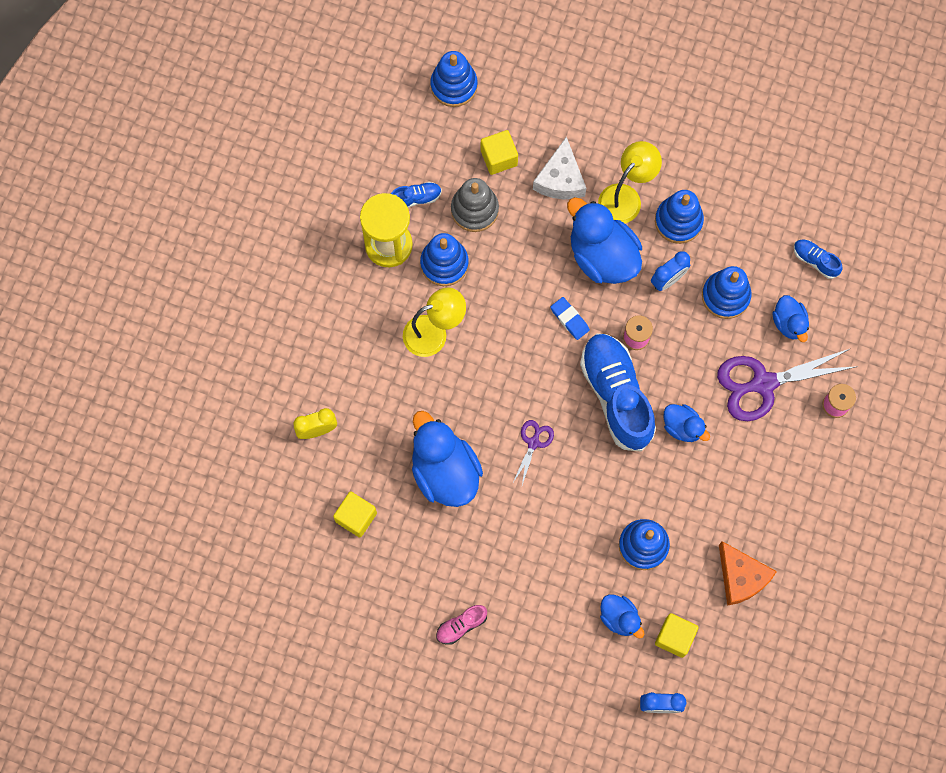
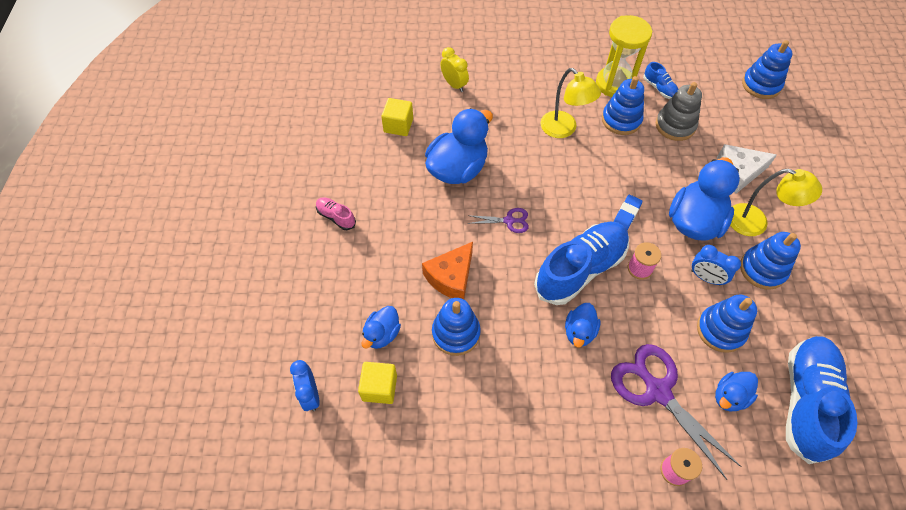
camera: 70 degrees right, 15 degrees down
yellow cube [481,130,518,175] -> none
orange cheese [719,541,777,606] -> orange cheese moved to [422,242,473,299]
blue shoe [794,239,842,279] -> blue shoe [786,336,857,464], size x2.26

